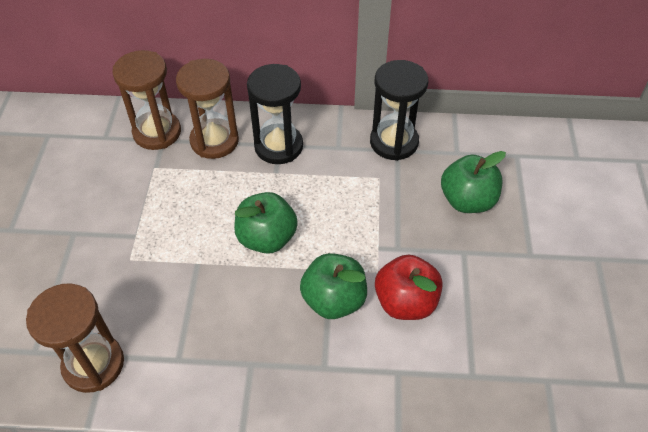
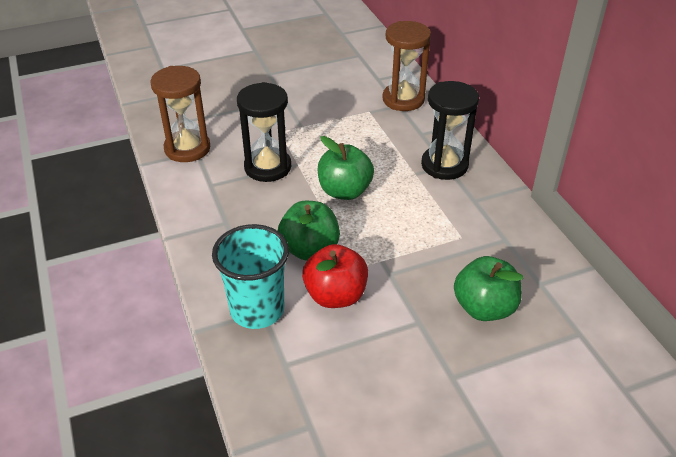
camera: 65 degrees right, 10 degrees down
brown hourglass [176,59,239,159] -> none
black hourglass [370,60,428,161] -> black hourglass moved to [237,82,291,182]
none -> turquoise cup [212,224,289,329]

